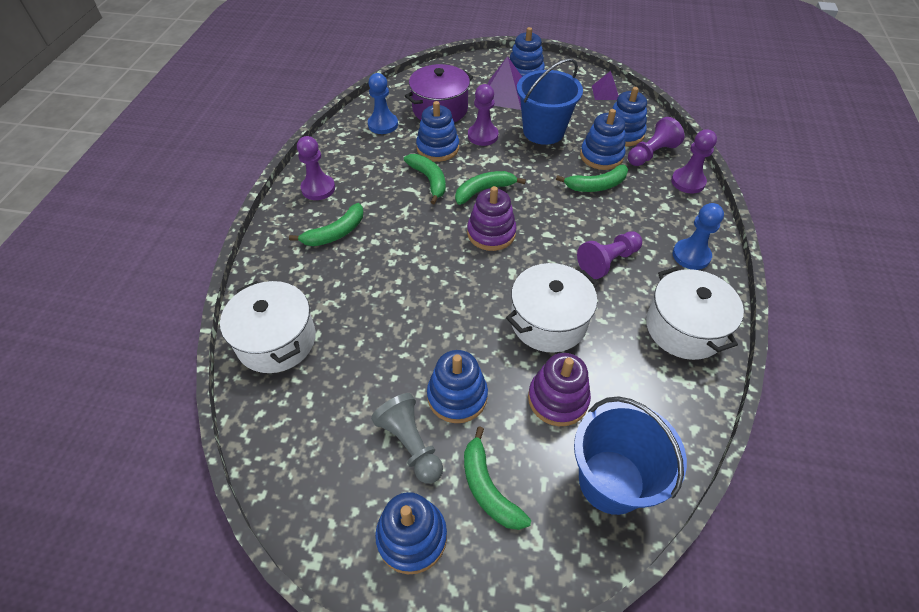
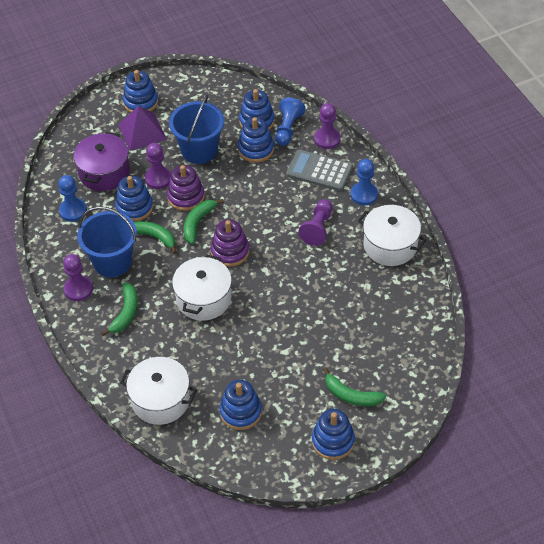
camera: 35 degrees left, 0 degrees up
grey pawn [371,393,443,484] -> none
blue stacking toy [427,350,488,423] -> blue stacking toy moved to [219,380,262,430]
white pot [506,263,598,353] -> white pot moved to [172,255,232,321]
purple stacking toy [528,353,591,426] -> purple stacking toy moved to [167,165,205,211]
green banana [556,165,628,192] -> none
blue bucket [574,396,687,515] -> blue bucket moved to [77,206,137,277]
purple pyramid [592,71,619,100] -> none
purple pawn [628,117,685,166] -> blue pawn [275,98,306,146]
none -> grey calculator [286,150,353,191]

